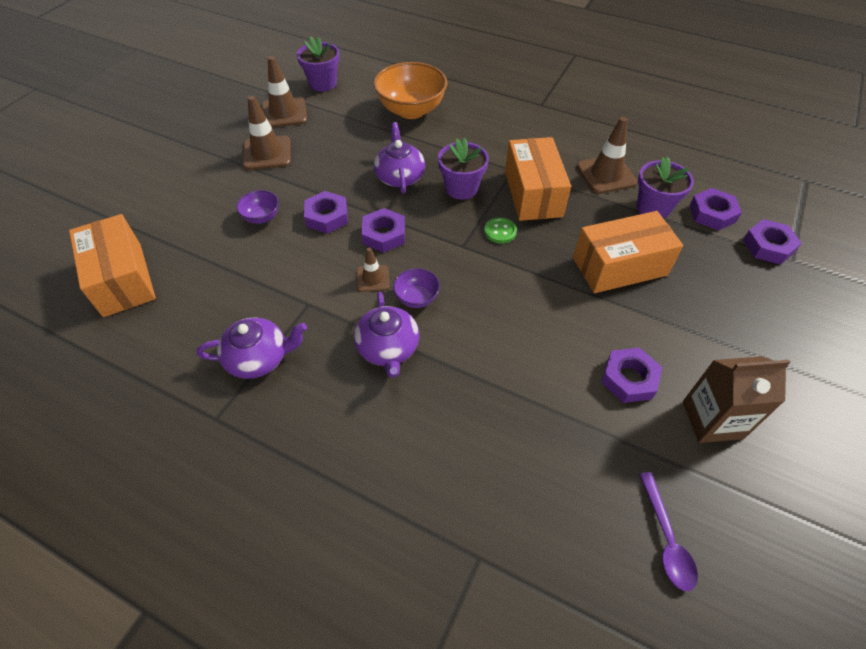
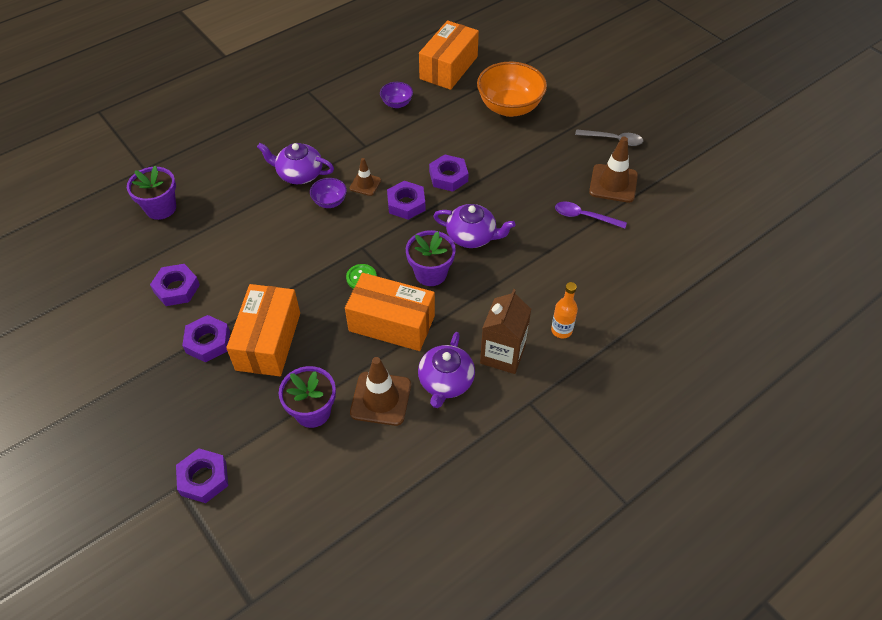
camera: 115 degrees right, 0 degrees up
orange box [69,214,156,317] -> orange box turned 60 degrees counterclockwise [419,20,479,90]
purple teapot [197,317,307,379] -> purple teapot moved to [418,332,475,408]
purple bowl [236,190,279,224] -> purple bowl moved to [380,82,413,108]
brown traffic cone [242,96,291,170] -> none
purple flower pot [297,36,340,91] -> purple flower pot moved to [127,166,176,220]
orange bowl [374,62,447,119] -> orange bowl moved to [477,62,547,117]
purple spoon [639,472,698,591] -> purple spoon moved to [555,202,627,229]
brown carton [683,356,791,443] -> brown carton moved to [480,289,531,374]
purple nut [689,188,742,231] -> purple nut moved to [182,315,230,362]
none -> orange bottle [551,282,578,338]
none -> grey spoon [575,129,643,146]

